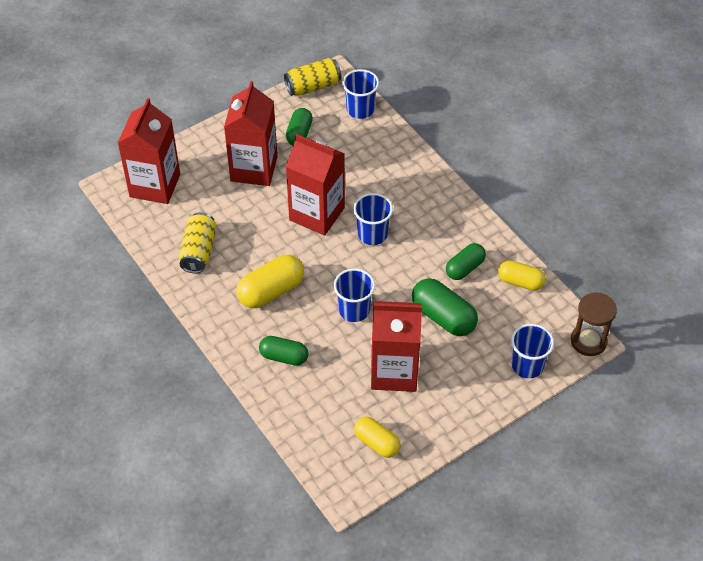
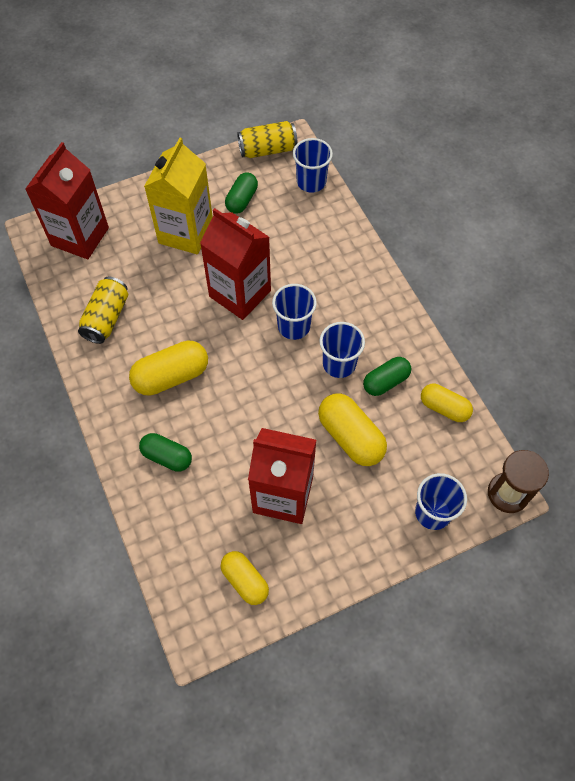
camera: 10 degrees right, 10 degrees up
red carton [224,81,278,186] -> yellow carton [144,137,213,255]
blue cup [334,268,375,322] -> blue cup moved to [319,322,365,378]
green capsule [412,279,478,336] -> yellow capsule [318,393,387,466]

